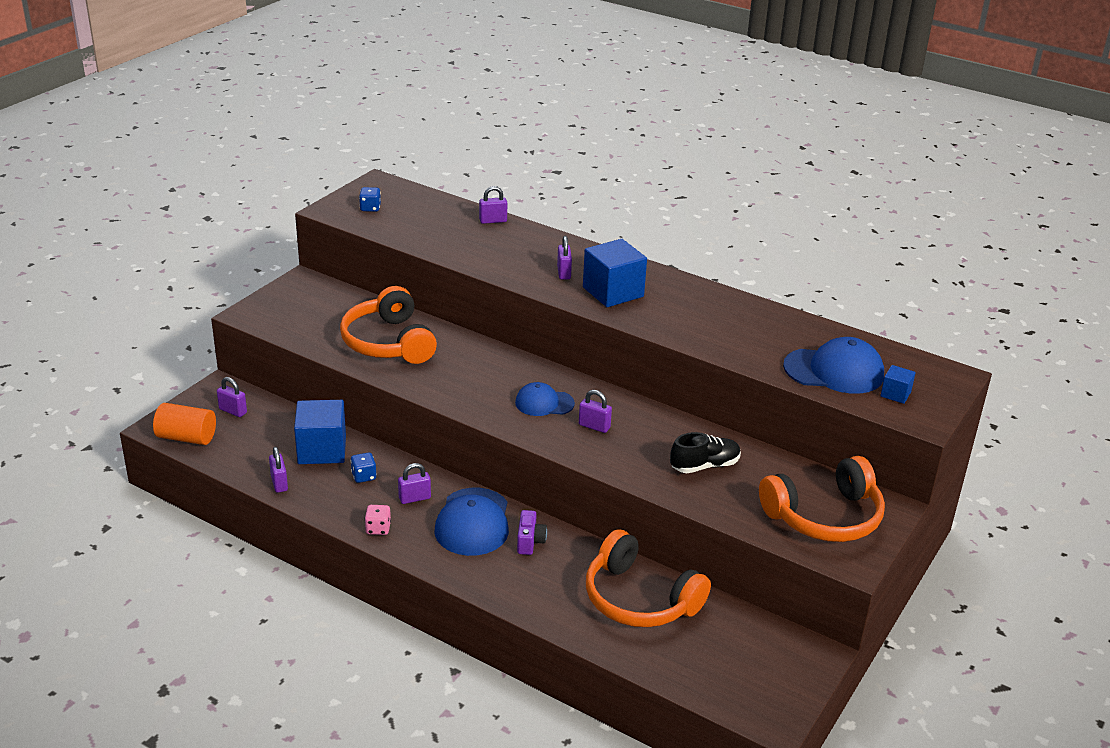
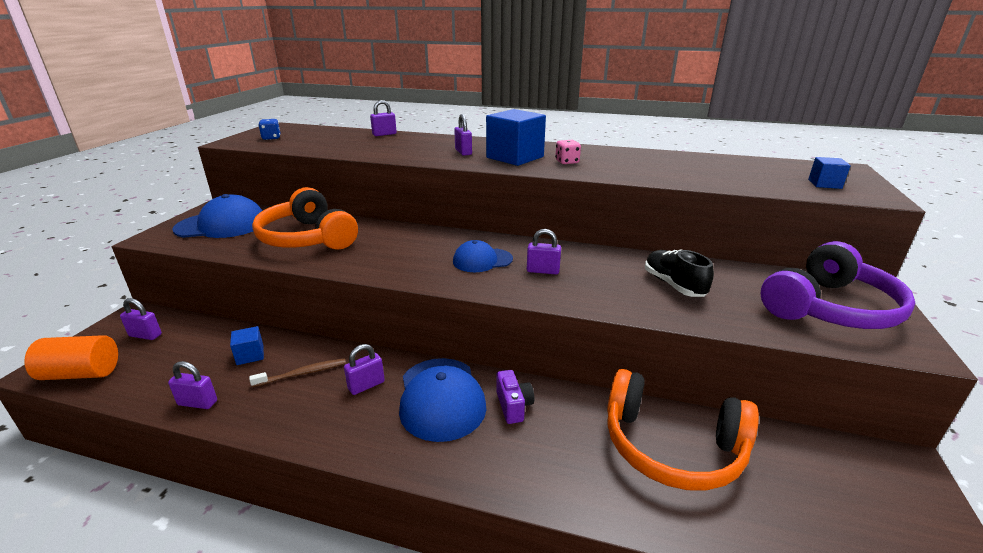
camera: 15 degrees left, 5 degrees down
purple padlock [269,447,288,493] -> purple padlock turned 45 degrees counterclockwise [168,361,217,409]
blue cube [294,400,346,464] -> blue cube [230,326,264,365], size x0.49
blue dice [350,453,377,483] -> brown toothbrush [249,358,346,387]
pink dice [365,505,391,535] -> pink dice moved to [555,140,581,164]
black shoe [670,432,741,473] -> black shoe turned 75 degrees counterclockwise [645,249,714,297]
orange headphones [759,456,885,542] -> purple headphones [760,241,915,329]
blue cap [783,337,884,394] -> blue cap moved to [172,194,262,238]

